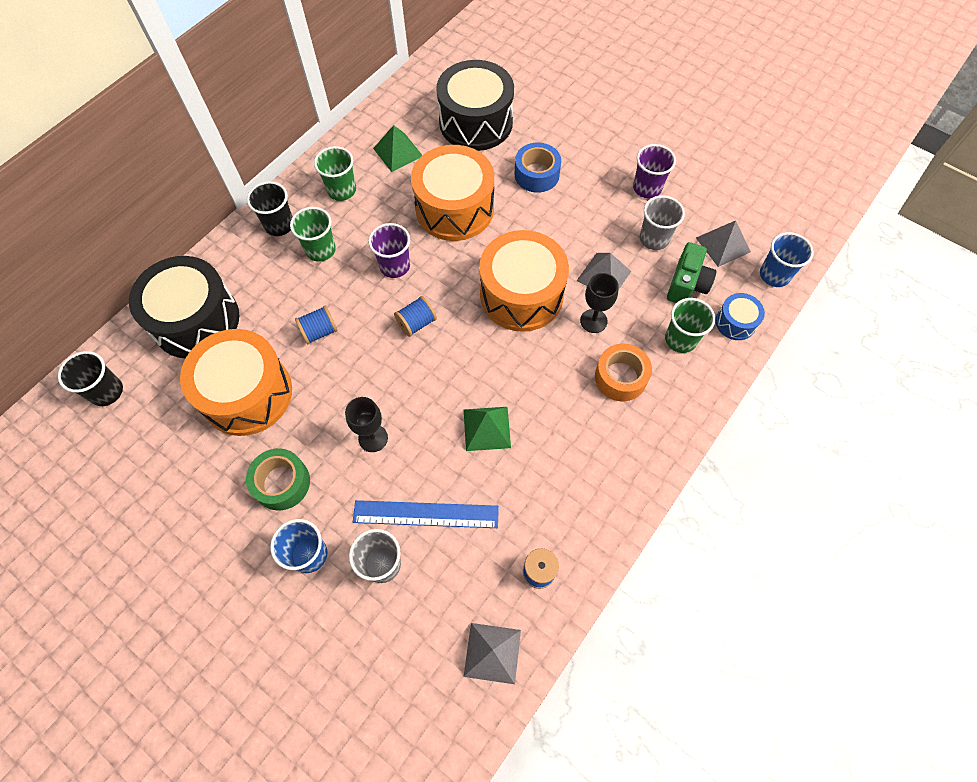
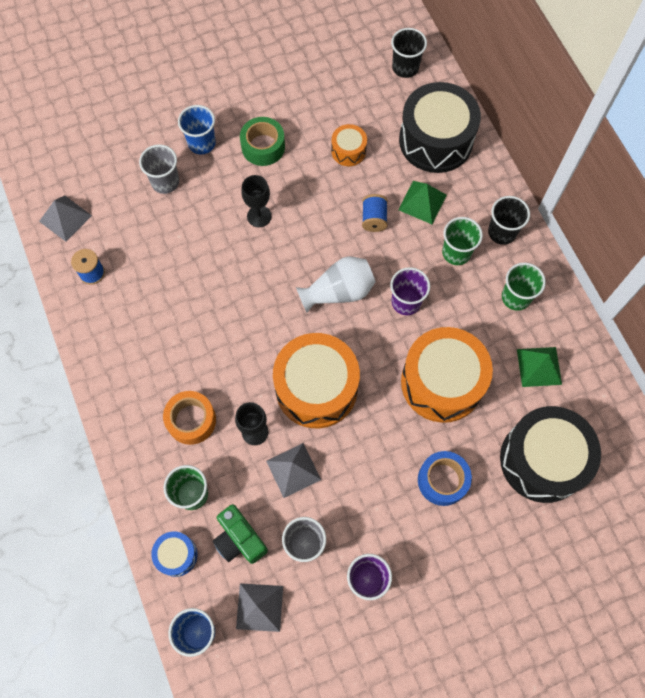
camera: 120 degrees right, 5 degrees up
orange drum [180,329,292,436] -> orange drum [331,124,367,166], size x0.47
blue ruler [353,500,499,528] -> none
blue spool [394,296,437,337] -> white vase [296,256,375,313]
green pyramid [464,407,511,451] -> green pyramid moved to [398,181,447,224]

